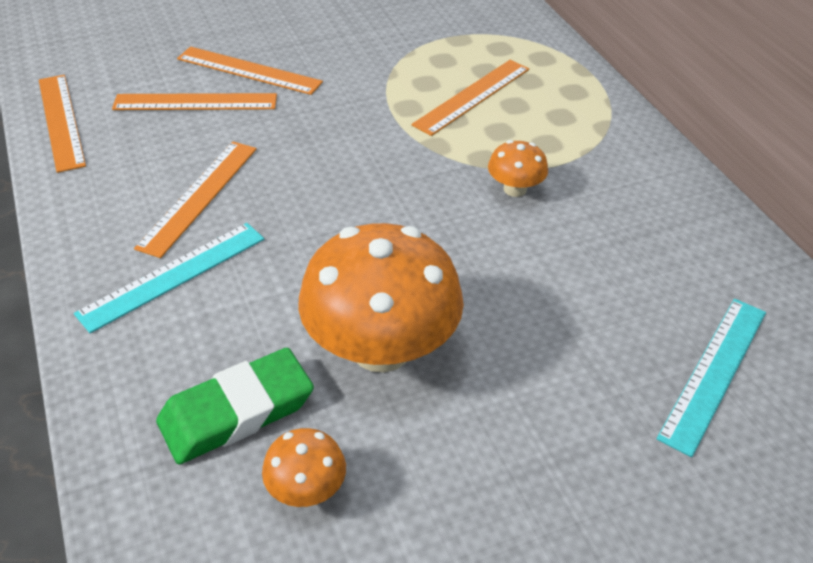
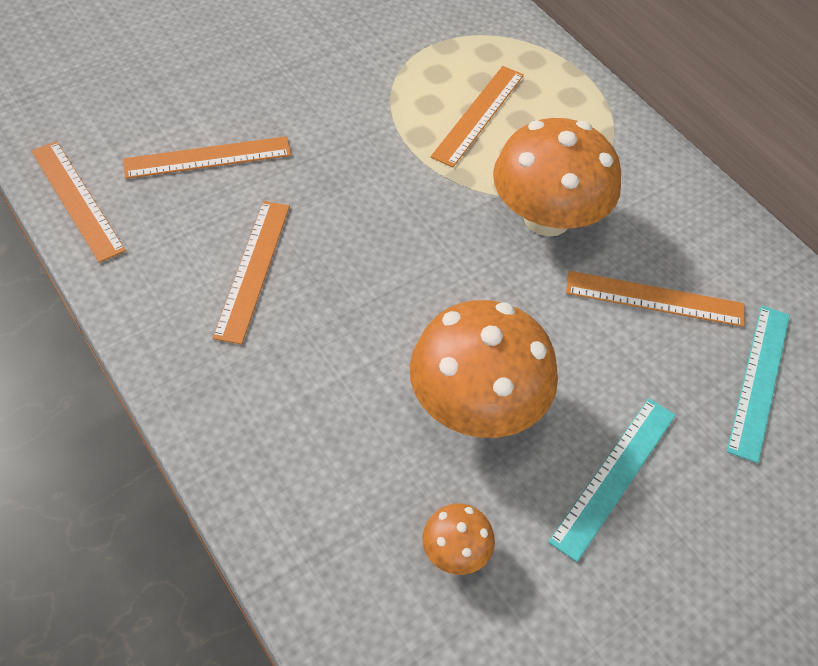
camera: 15 degrees left, 10 degrees up
turquoise ruler [74,223,264,333] -> turquoise ruler moved to [548,398,676,562]
green eraser [156,348,314,464] -> none
orange ruler [177,47,323,95] -> orange ruler moved to [566,271,745,327]
orange mushroom [488,140,548,197] -> orange mushroom [493,118,621,237], size x2.19

